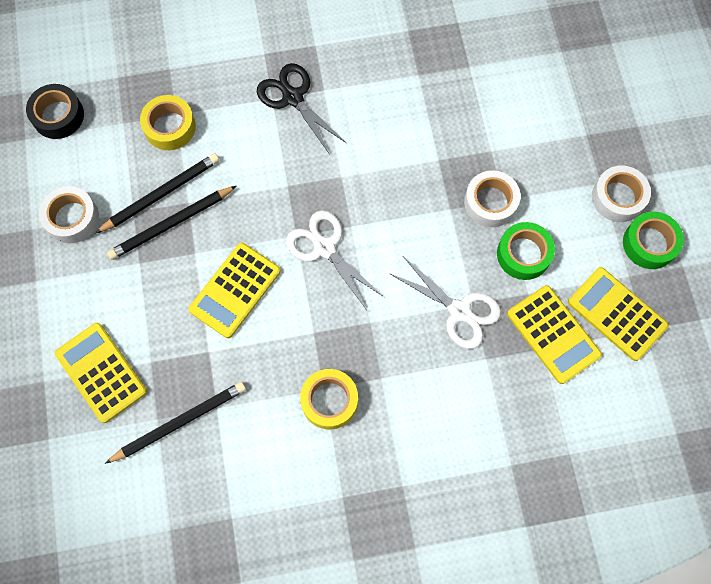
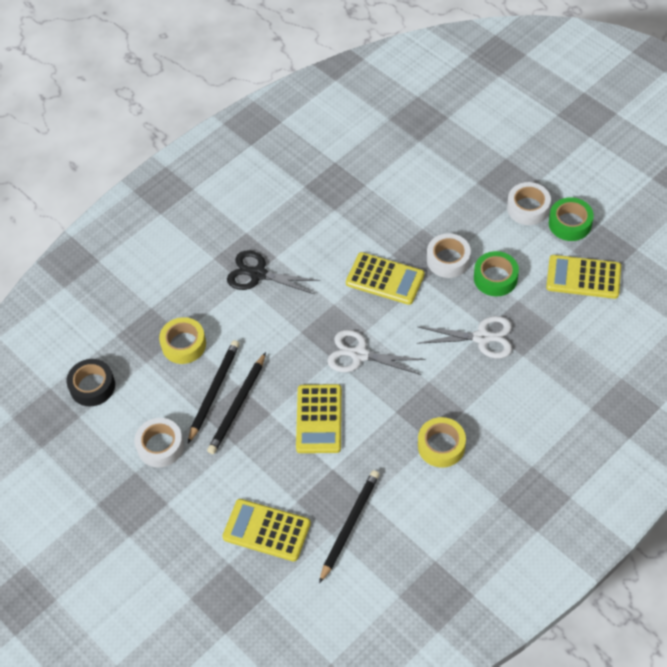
camera: 30 degrees left, 15 degrees down
yellow calculator [507,285,602,384] -> yellow calculator moved to [346,252,425,305]

